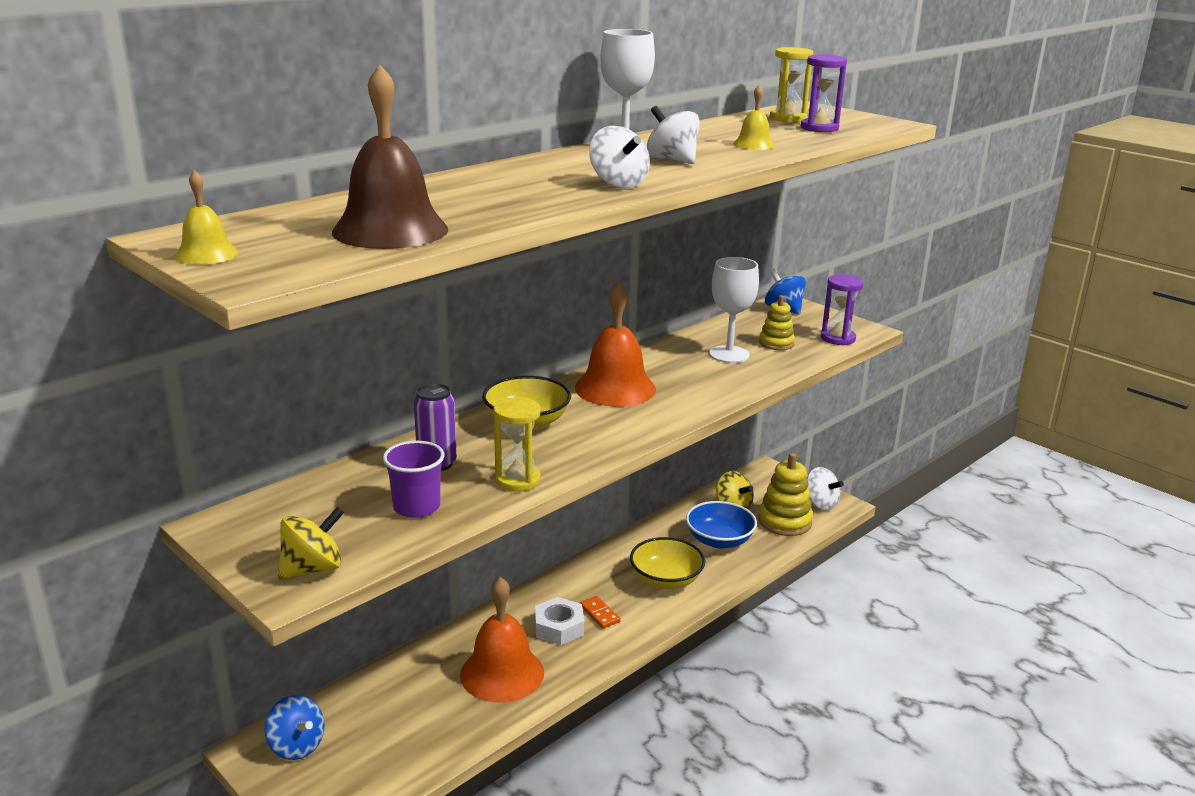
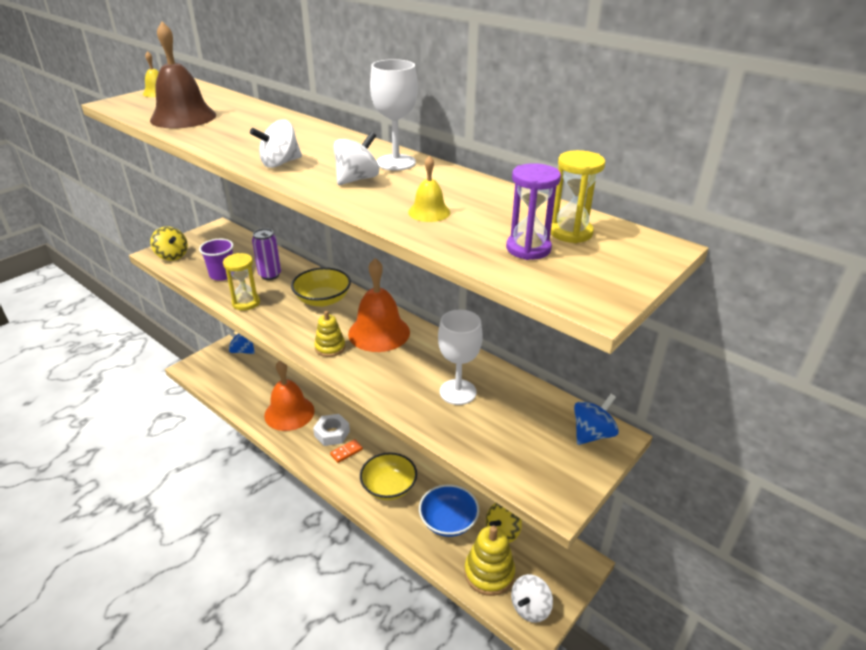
camera: 85 degrees right, 10 degrees up
blue spinning top [264,695,325,760] -> blue spinning top turned 75 degrees clockwise [226,328,255,354]
yellow stacking toy [759,295,795,350] -> yellow stacking toy moved to [314,311,345,357]
purple hourglass [821,274,864,346] -> none

